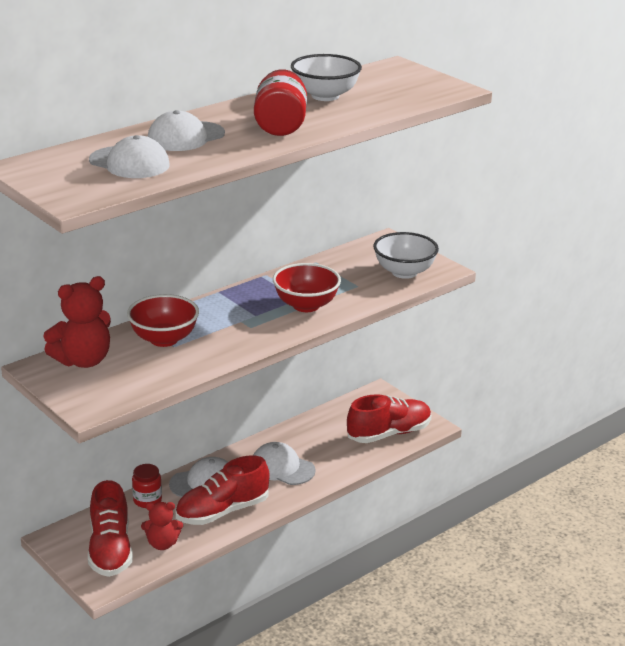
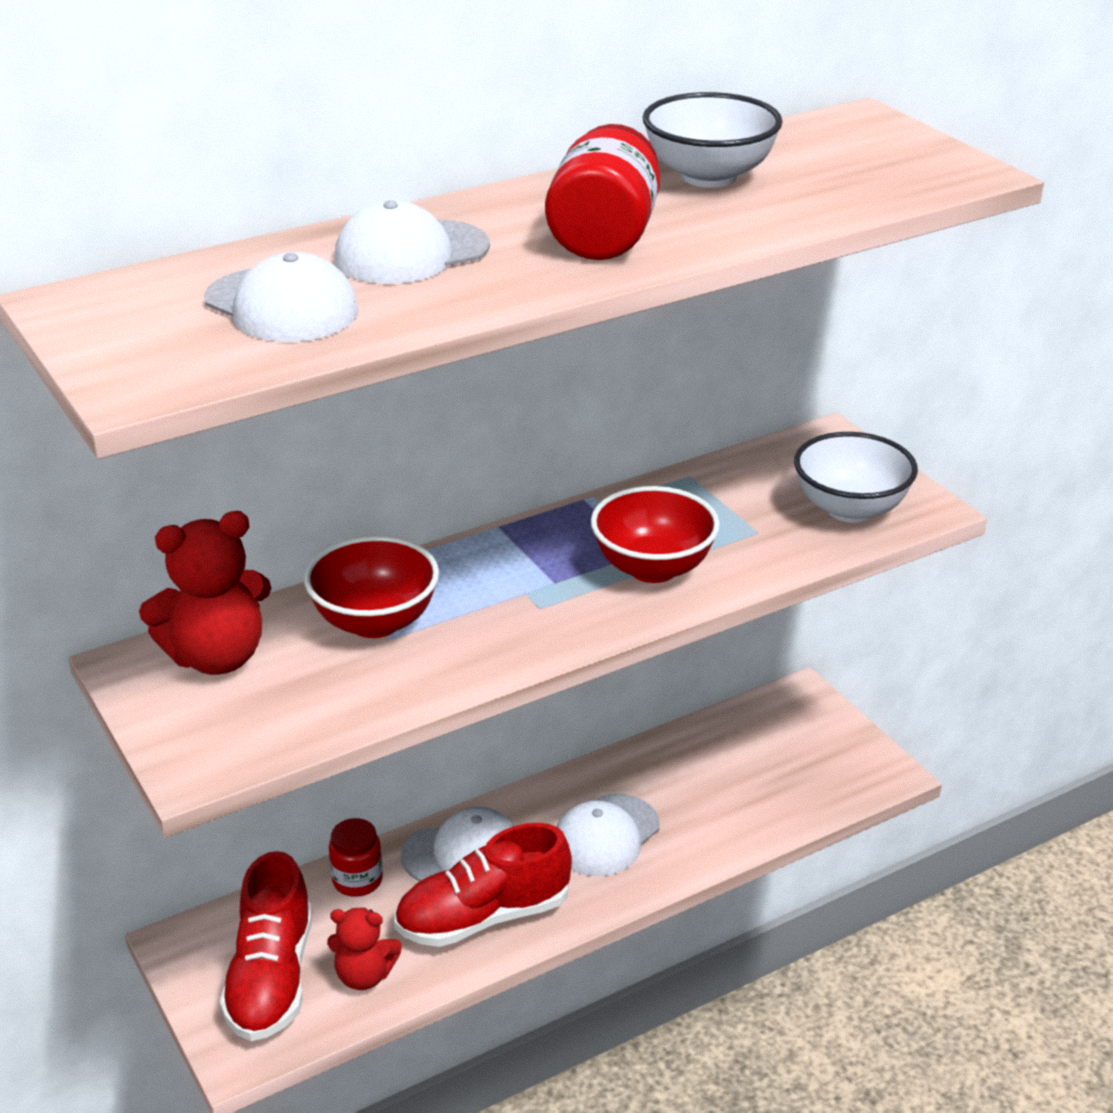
camera: 10 degrees right, 5 degrees up
white cap [253,442,316,485] -> white cap turned 90 degrees counterclockwise [556,794,660,876]
red shoe [347,394,431,443] -> none

